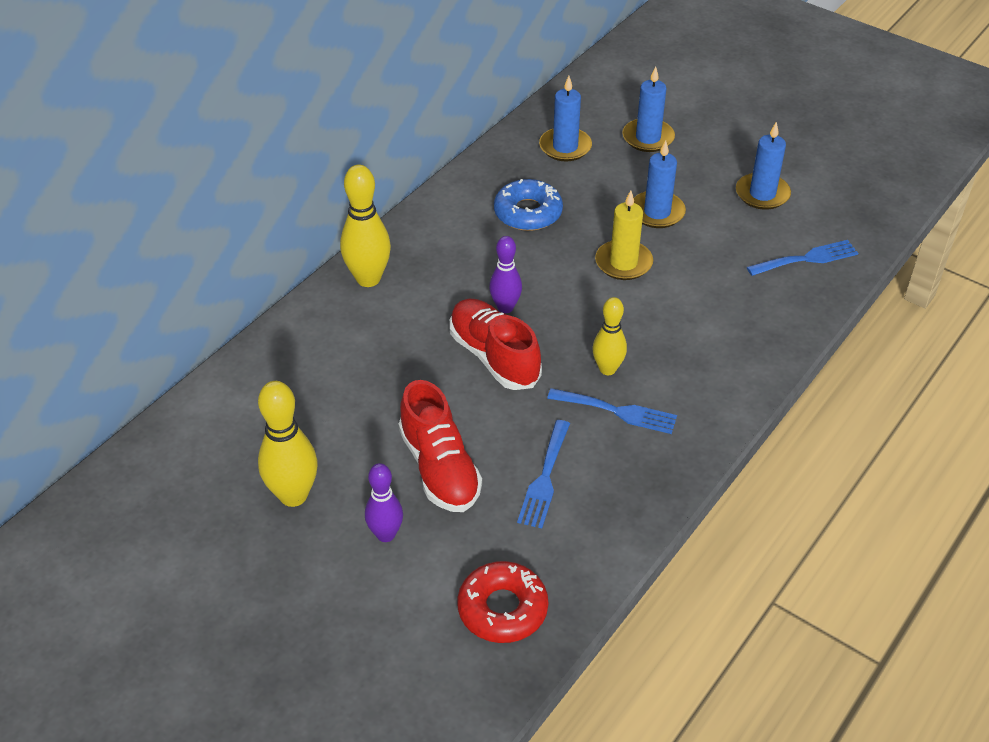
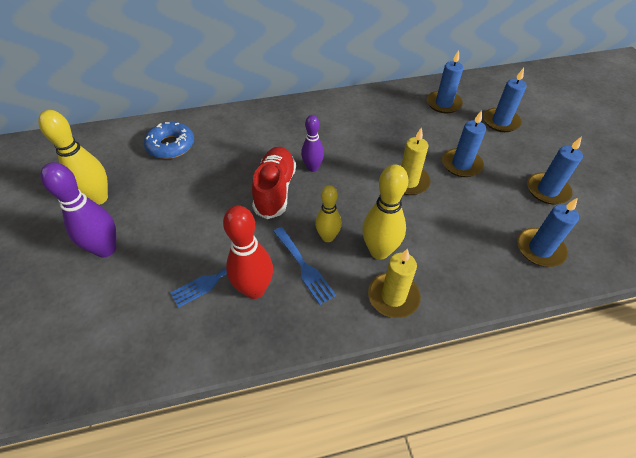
camera: 40 degrees right, 5 degrees up
yellow bowling pin [340,165,391,287] -> yellow bowling pin moved to [362,164,408,260]
purple bowling pin [365,463,403,542] -> purple bowling pin [40,162,116,258], size x1.55
red shoe [399,380,482,512] -> none
red donut [457,561,548,643] -> none
blue donut [494,179,563,231] -> blue donut moved to [144,122,194,159]
blue fork [747,240,858,276] -> blue candle [517,197,579,267]
none -> red bowling pin [223,205,273,299]
none -> yellow candle [368,248,421,318]

